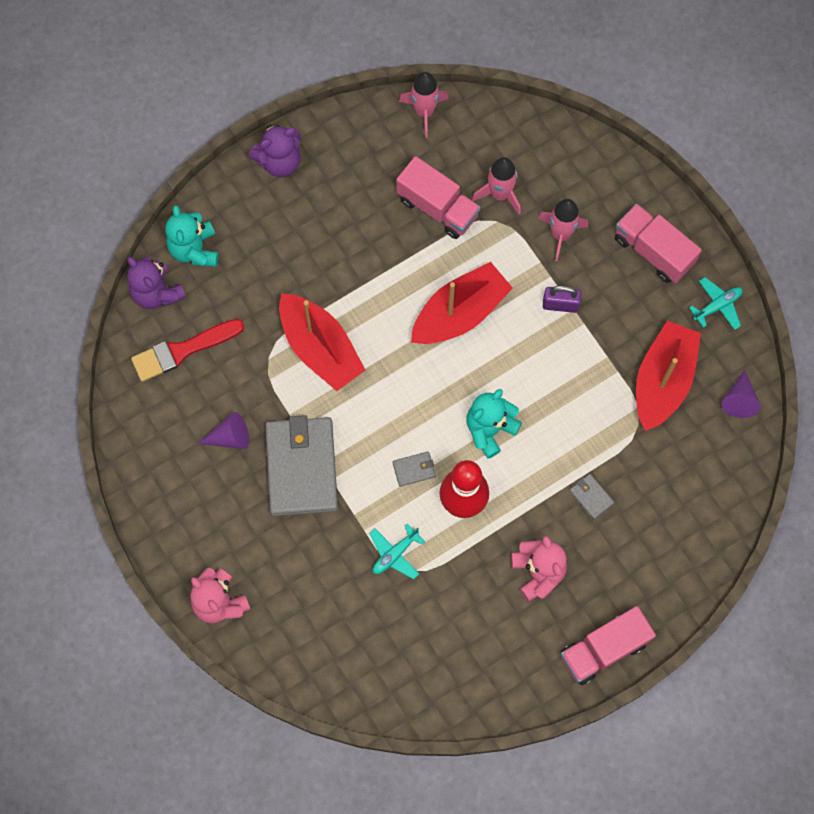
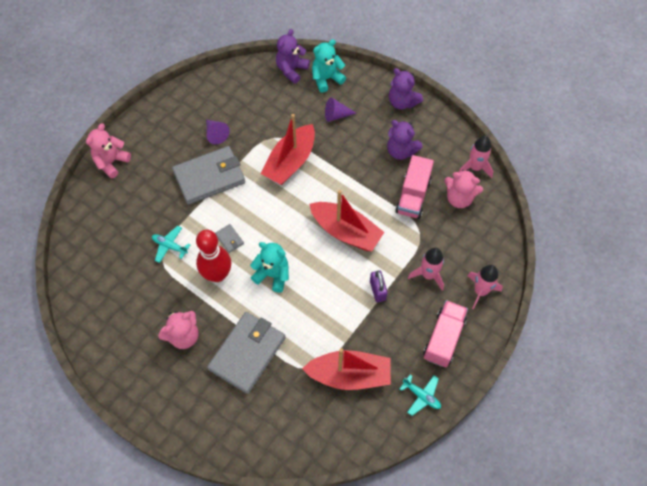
camera: 70 degrees right, 10 degrees down
red brush [131,319,244,382] -> none
pink rocket [472,157,521,214] -> pink rocket moved to [467,265,503,310]
pink truck [561,606,656,685] -> none
grey wallet [569,474,614,519] -> grey wallet [207,312,285,394], size x2.49
purple cone [721,370,760,418] -> purple cone moved to [325,97,357,122]
none -> purple teddy bear [387,120,422,160]
none -> pink teddy bear [444,169,483,208]

